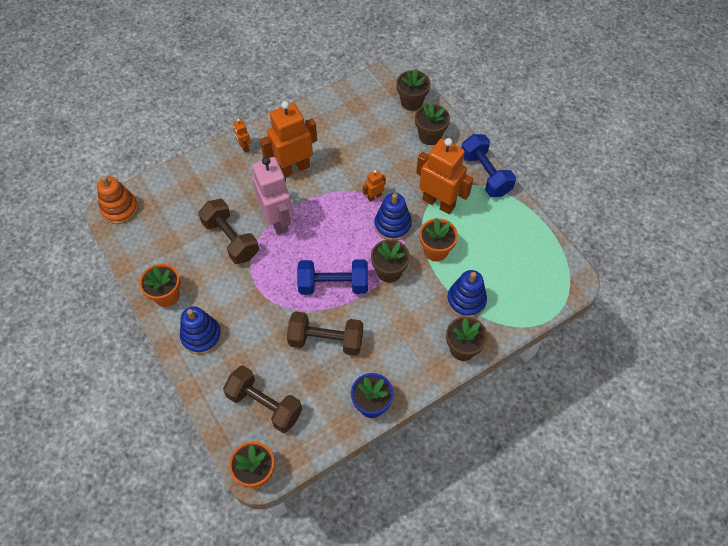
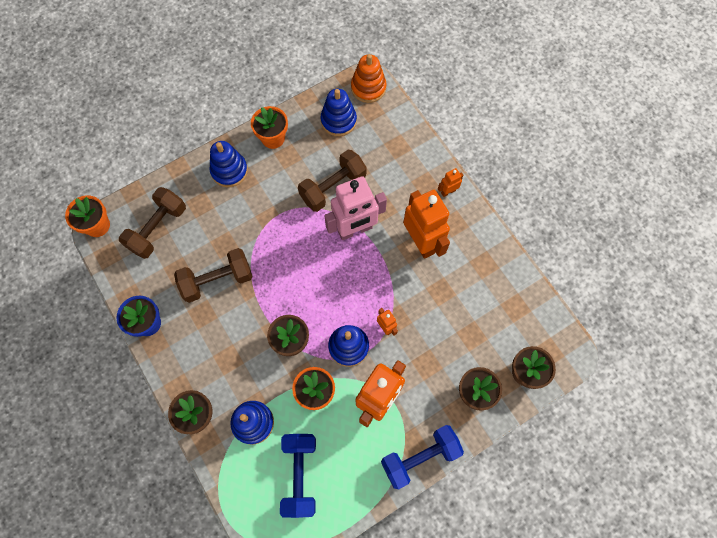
camera: 90 degrees right, 10 degrees up
brown dumbbell [287,311,363,356] -> brown dumbbell turned 60 degrees clockwise [174,248,253,303]
blue dumbbell [297,259,368,295] -> blue dumbbell moved to [280,434,316,518]
none -> blue stacking toy [321,89,357,136]

